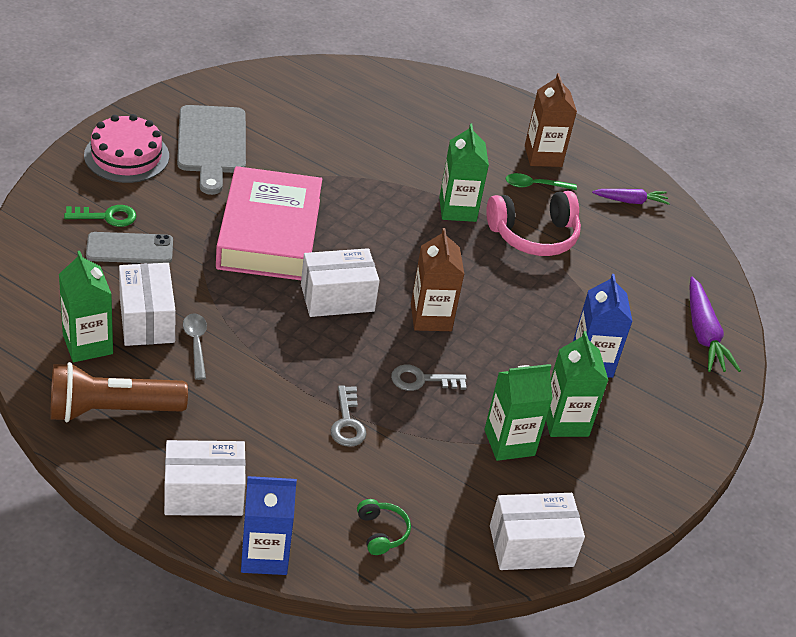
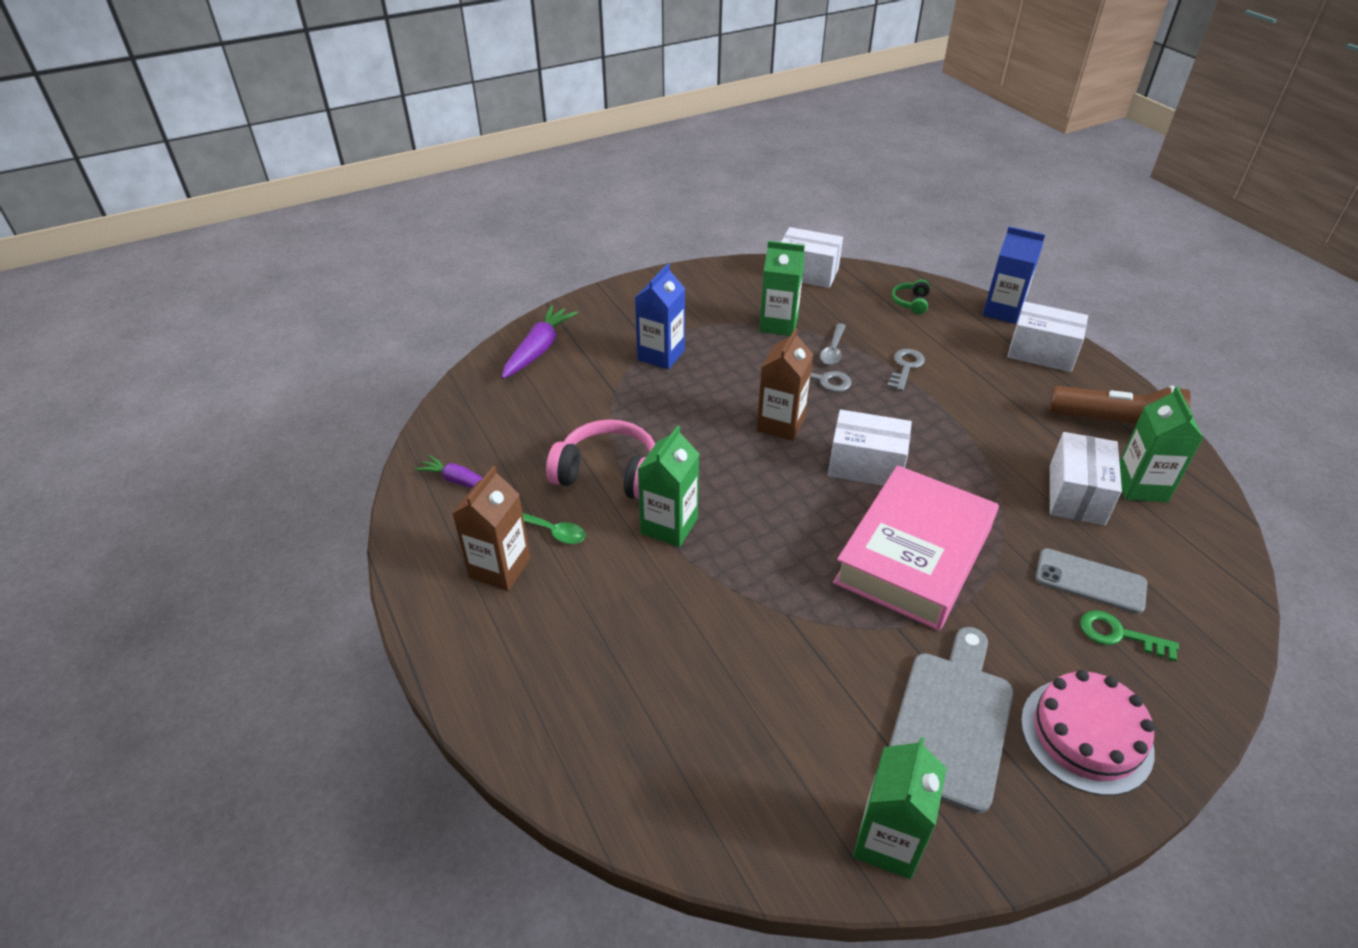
camera: 145 degrees left, 0 degrees up
grey spoon [183,313,207,380] -> grey spoon moved to [820,323,846,365]
green carton [546,331,609,437] -> green carton moved to [853,737,947,879]

